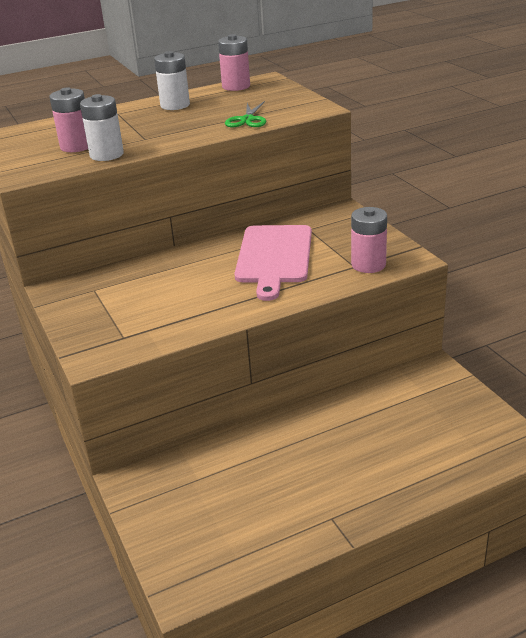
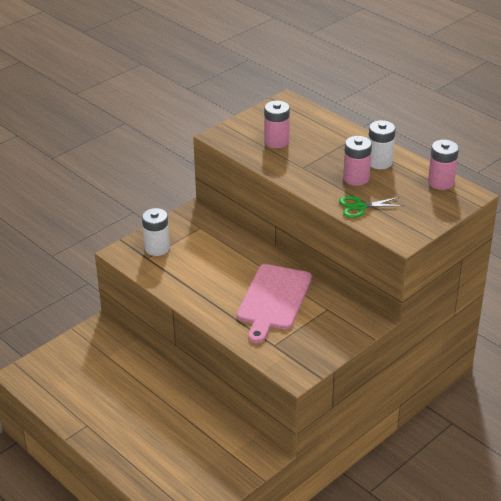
camera: 70 degrees right, 5 degrees up
white battery [80,94,124,161] -> white battery moved to [142,208,170,256]
pink cutting board [234,225,312,301] -> pink cutting board turned 60 degrees counterclockwise [237,264,312,343]
pink battery [351,207,387,273] -> pink battery moved to [343,136,372,186]

